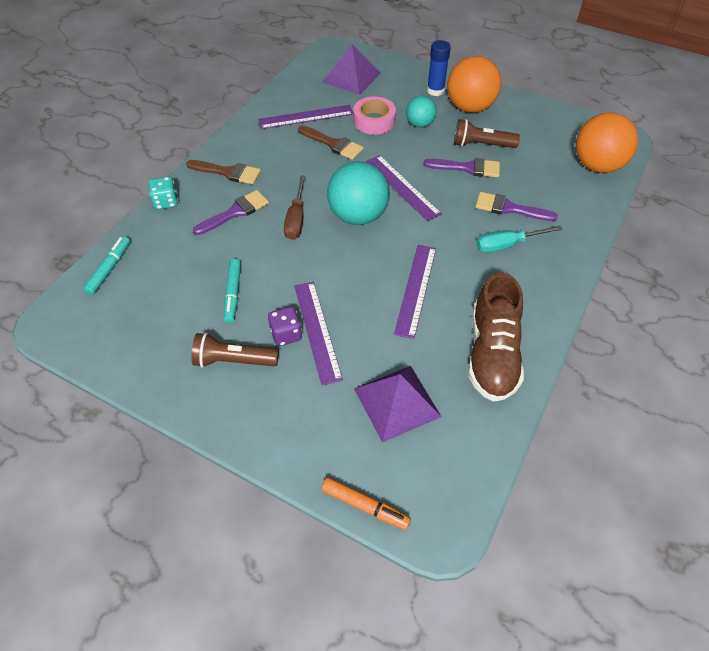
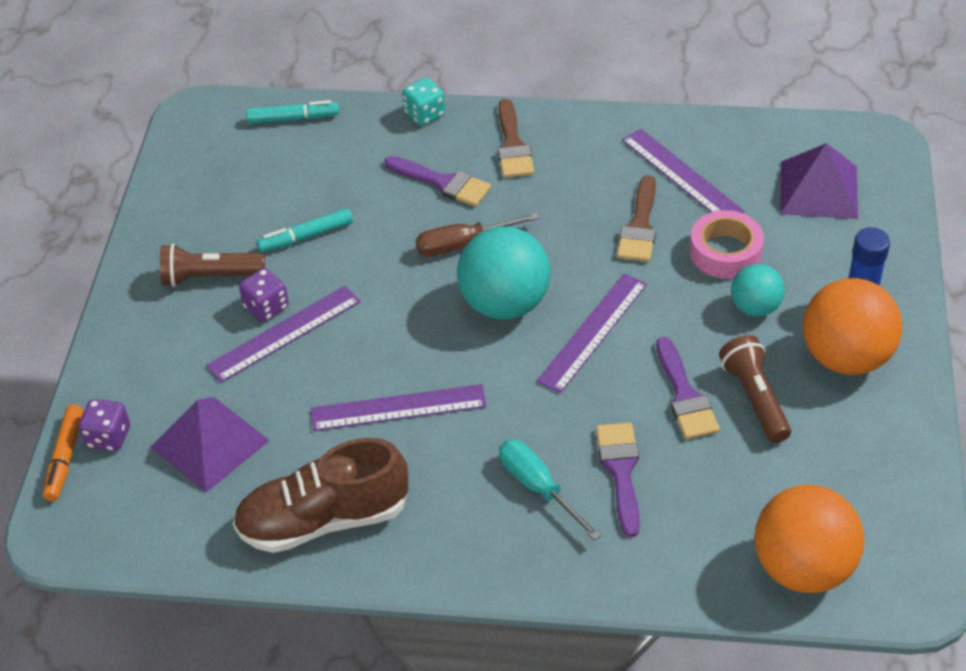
camera: 70 degrees right, 5 degrees down
brown flashlight [191,333,279,368] -> brown flashlight turned 75 degrees counterclockwise [160,244,265,287]
none -> purple dice [79,399,130,451]

